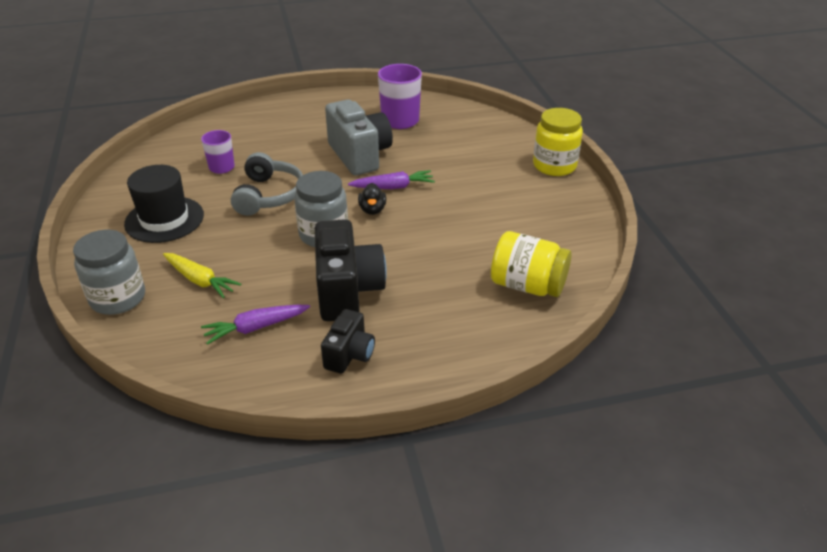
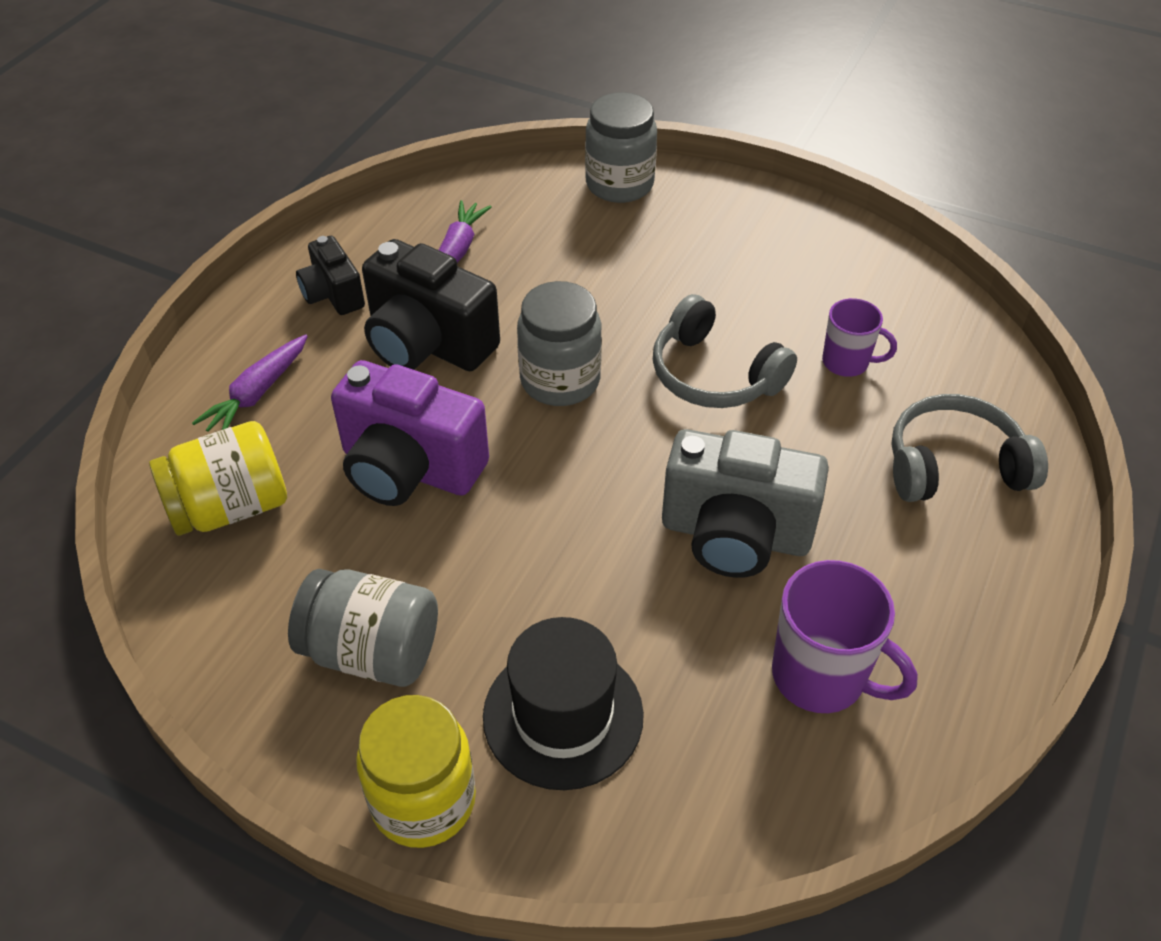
camera: 130 degrees right, 10 degrees up
black hat [124,165,204,243] -> black hat moved to [483,617,644,790]
yellow carrot [163,253,241,298] -> none
purple carrot [348,170,435,189] -> purple carrot moved to [192,334,308,432]
black duck [358,183,386,215] -> none
none -> grey jar [288,569,438,687]
none -> purple camera [331,360,489,506]
none -> grey headphones [891,394,1048,502]

